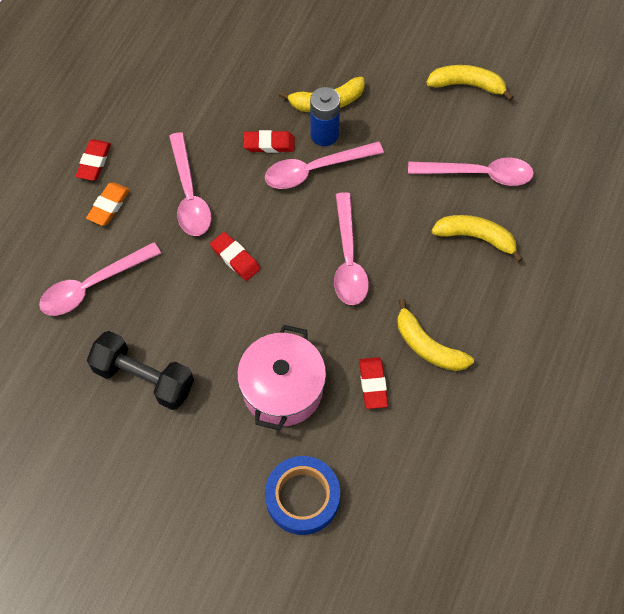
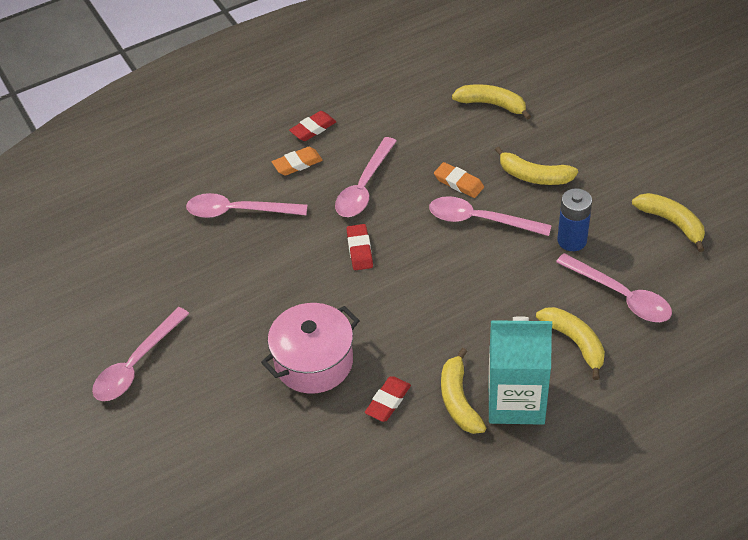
camera: 40 degrees right, 15 degrees down
black dumbbell [87,331,194,410] -> none
red eraser [244,130,295,153] -> orange eraser [434,162,484,198]
blue tape [265,456,340,535] -> none
blue battery [310,87,340,146] -> blue battery moved to [557,188,592,251]
pink spoon [334,192,369,305] -> pink spoon moved to [92,307,190,401]
none -> yellow banana [452,84,531,120]
none -> turquoise carton [489,316,552,425]

